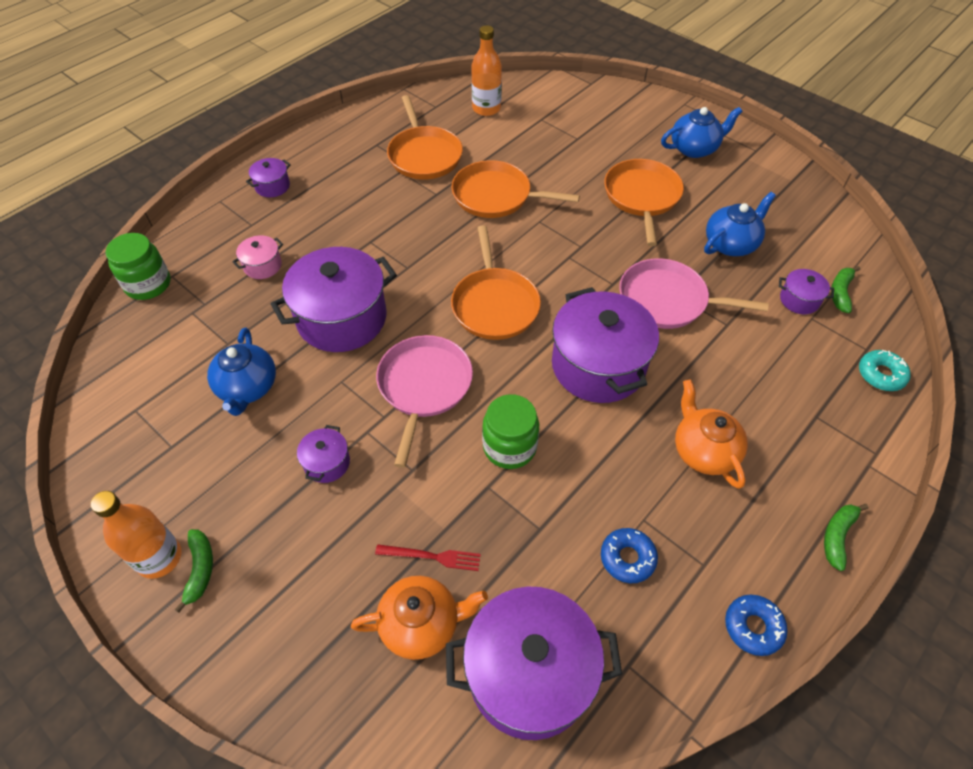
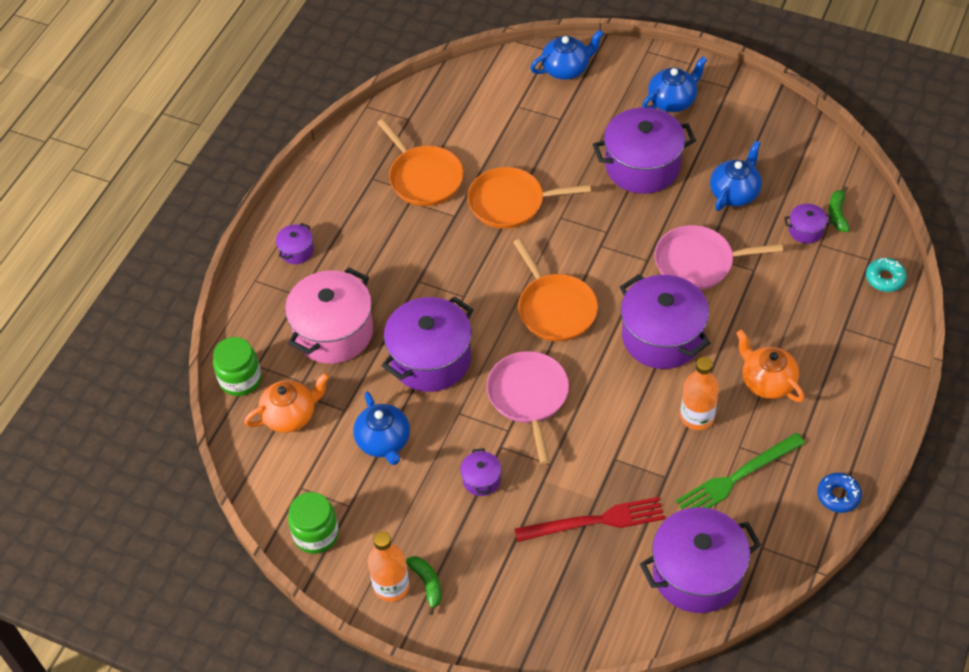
camera: 15 degrees left, 0 degrees up
pink pot [232,235,283,279] -> pink pot [285,267,373,364], size x2.23
orange teapot [351,576,488,660] -> orange teapot moved to [244,373,329,433]
red fork [375,544,481,571] -> red fork [514,497,665,542], size x1.83
orange bottle [471,25,502,116] -> orange bottle moved to [680,357,719,430]
green jar [482,394,539,469] -> green jar moved to [288,492,339,554]
blue donut [601,528,658,583] -> green fork [675,433,805,509]
orange pan [604,159,684,246] -> purple pot [593,107,696,194]
green banana [824,504,868,571] -> none
none -> blue teapot [530,30,604,80]

